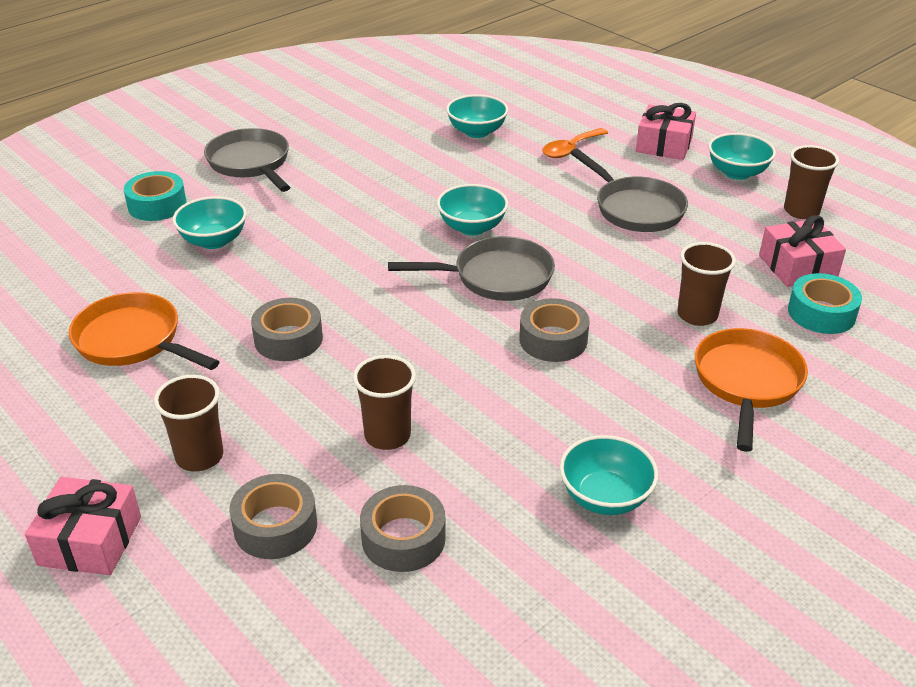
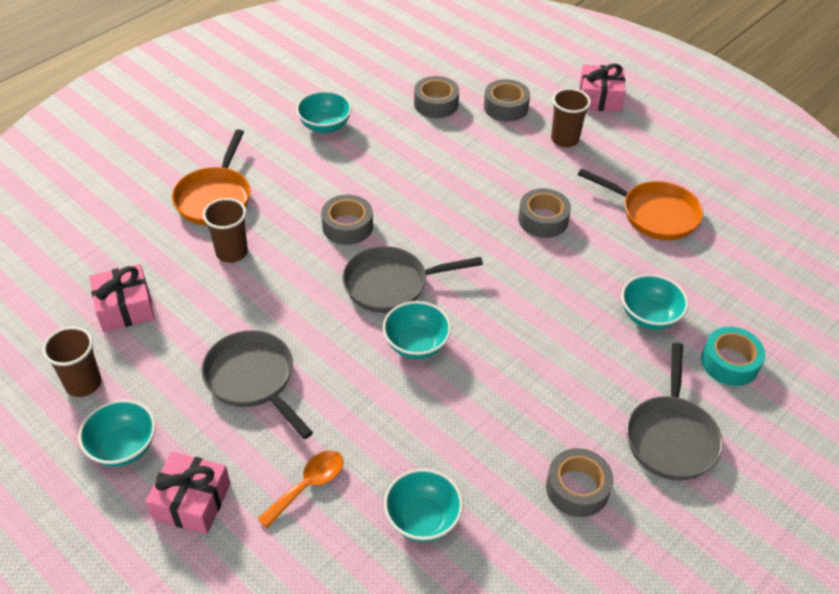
camera: 175 degrees right, 10 degrees up
grey pan [204,128,290,192] -> grey pan turned 45 degrees clockwise [626,343,723,481]
brown cup [353,355,416,450] -> none
turquoise tape [788,273,862,334] -> none
none -> grey tape [546,448,613,517]

